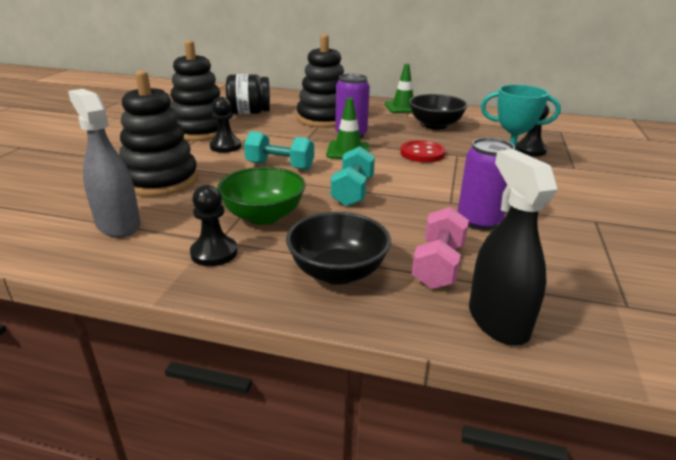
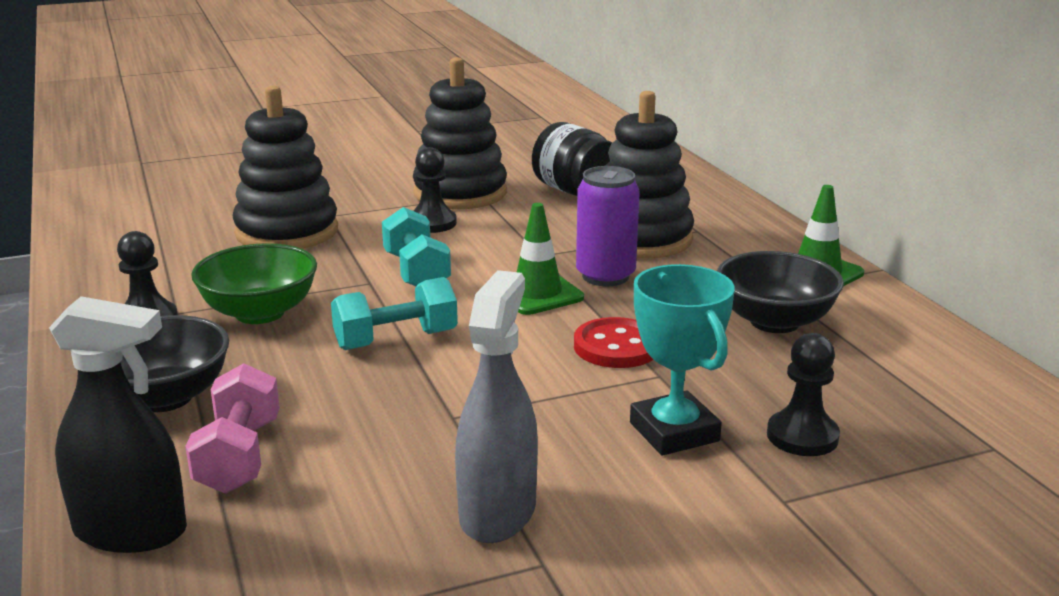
camera: 55 degrees right, 5 degrees down
grey spray bottle [68,89,140,237] -> grey spray bottle moved to [455,270,538,543]
pink dumbbell [412,207,469,289] -> pink dumbbell turned 75 degrees counterclockwise [185,363,280,494]
purple can [458,138,515,230] -> none
black spray bottle [469,149,558,345] -> black spray bottle turned 60 degrees clockwise [49,296,187,553]

